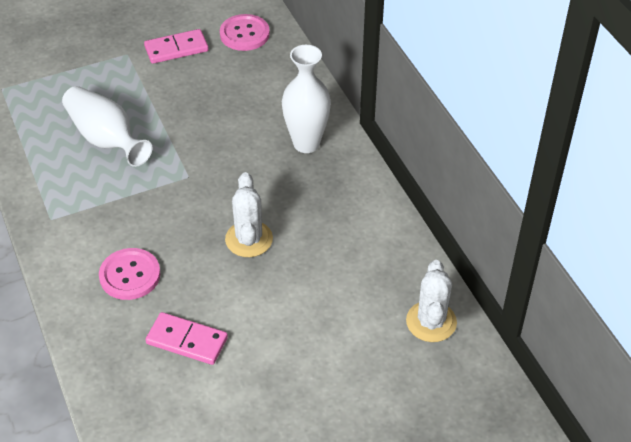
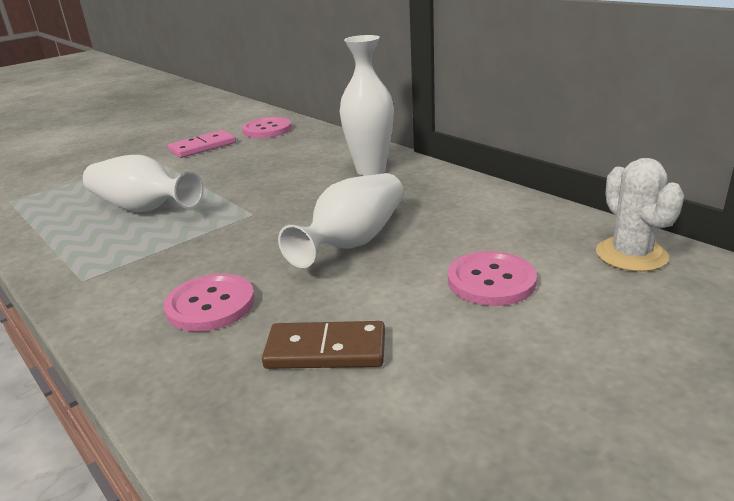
camera: 15 degrees left, 20 degrees down
pink domino [145,312,228,365] -> brown domino [262,321,385,369]
white cactus [225,172,273,257] -> white vase [278,173,404,268]
none -> pink button [448,251,537,306]

